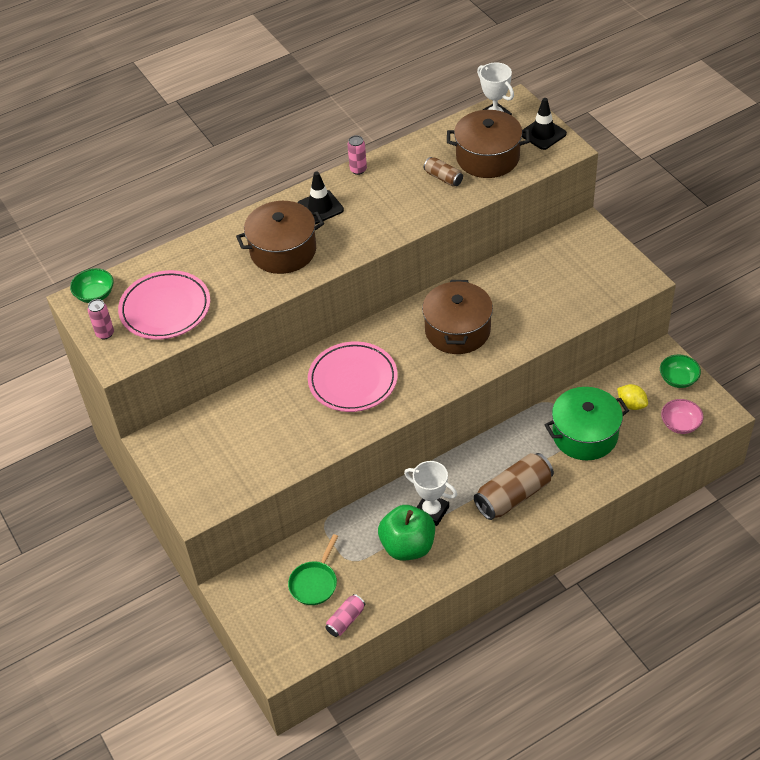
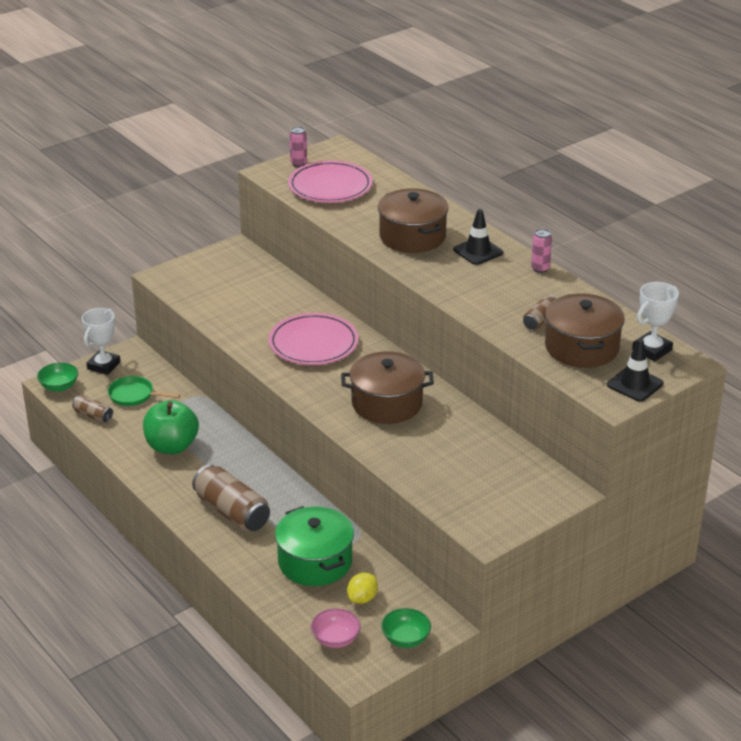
camera: 80 degrees right, 15 degrees down
green bowl [70,268,114,303] -> green bowl moved to [37,362,78,391]
pink can [325,594,365,637] -> brown can [72,395,113,423]
white trophy [404,461,457,526] -> white trophy moved to [82,308,120,375]

